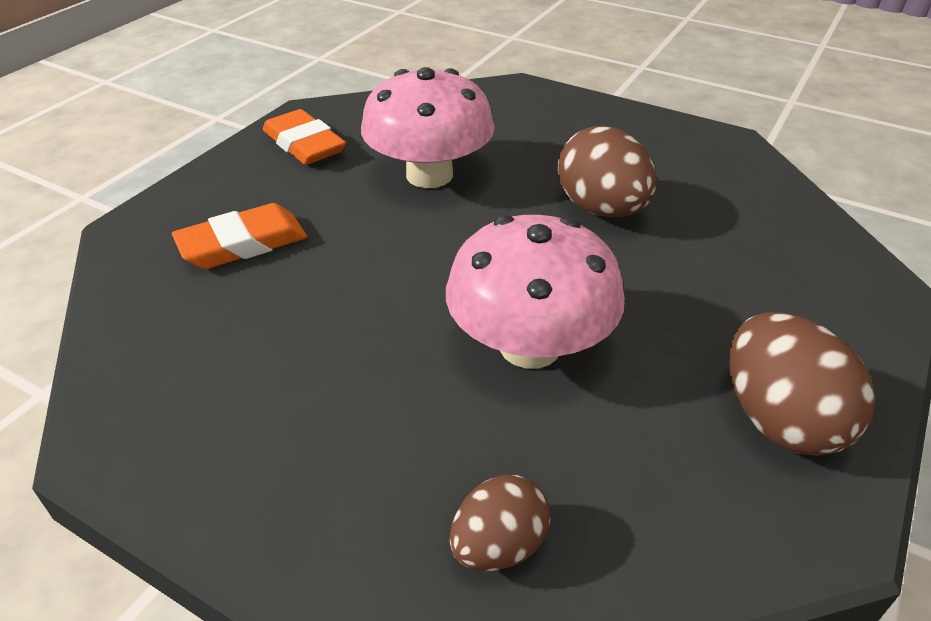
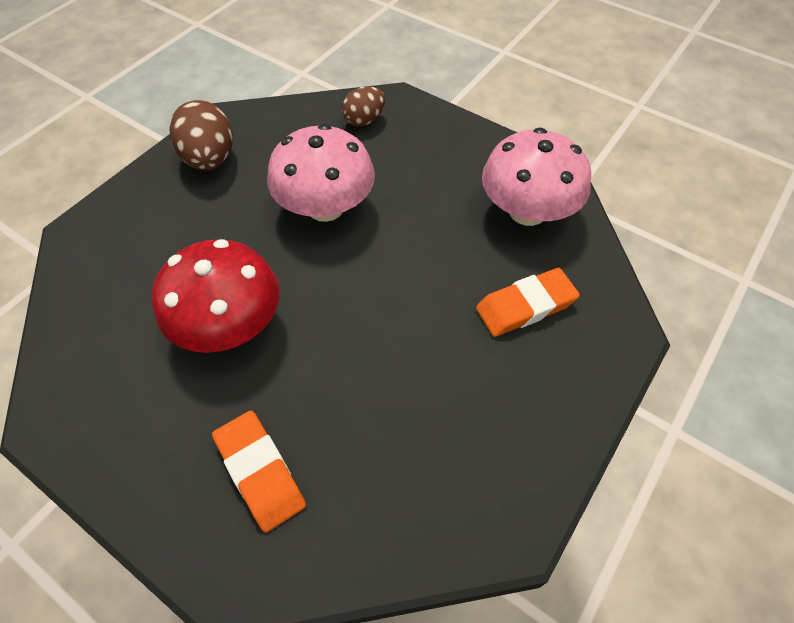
camera: 175 degrees left, 15 degrees up
orange eraser [263,109,346,165] -> orange eraser moved to [212,411,306,532]
pink mushroom [361,67,495,188] -> pink mushroom moved to [482,128,591,226]
brown egg [558,126,657,218] -> red mushroom [152,239,279,353]

